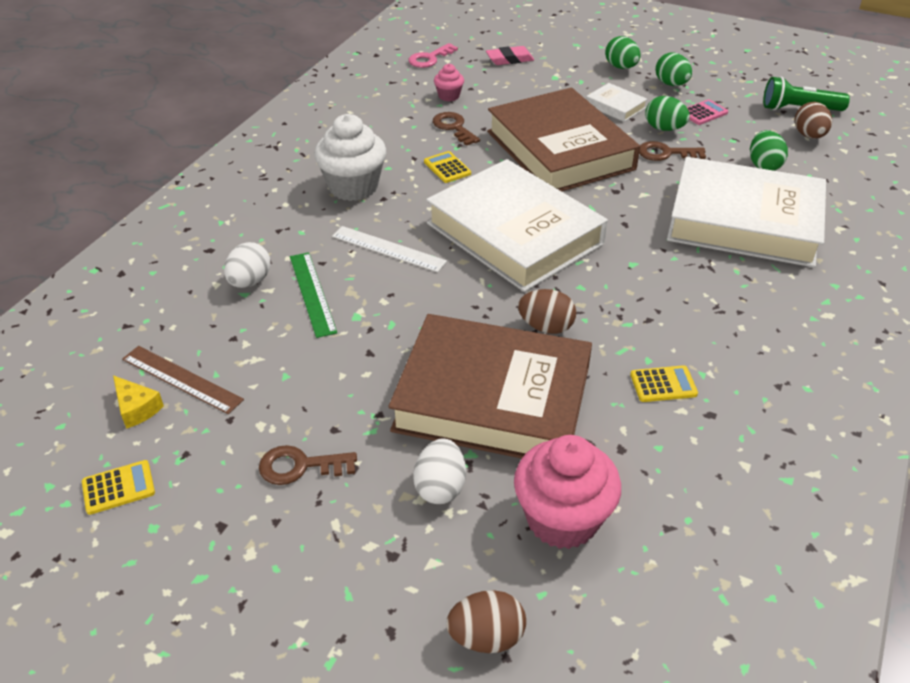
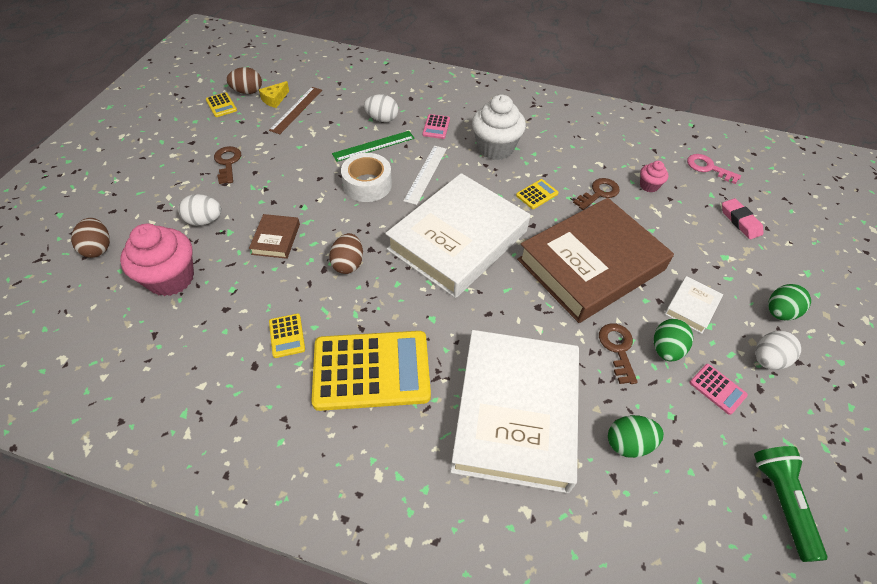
camera: 80 degrees right, 10 degrees up
brown book [388,314,592,458] -> brown book [249,214,300,259], size x0.40
green egg [655,52,692,86] -> white egg [755,330,801,370]
brown egg [795,102,832,139] -> brown egg moved to [226,67,262,94]
none -> yellow calculator [311,331,431,411]
none -> white tape [341,153,392,202]
none -> pink calculator [422,114,450,139]

